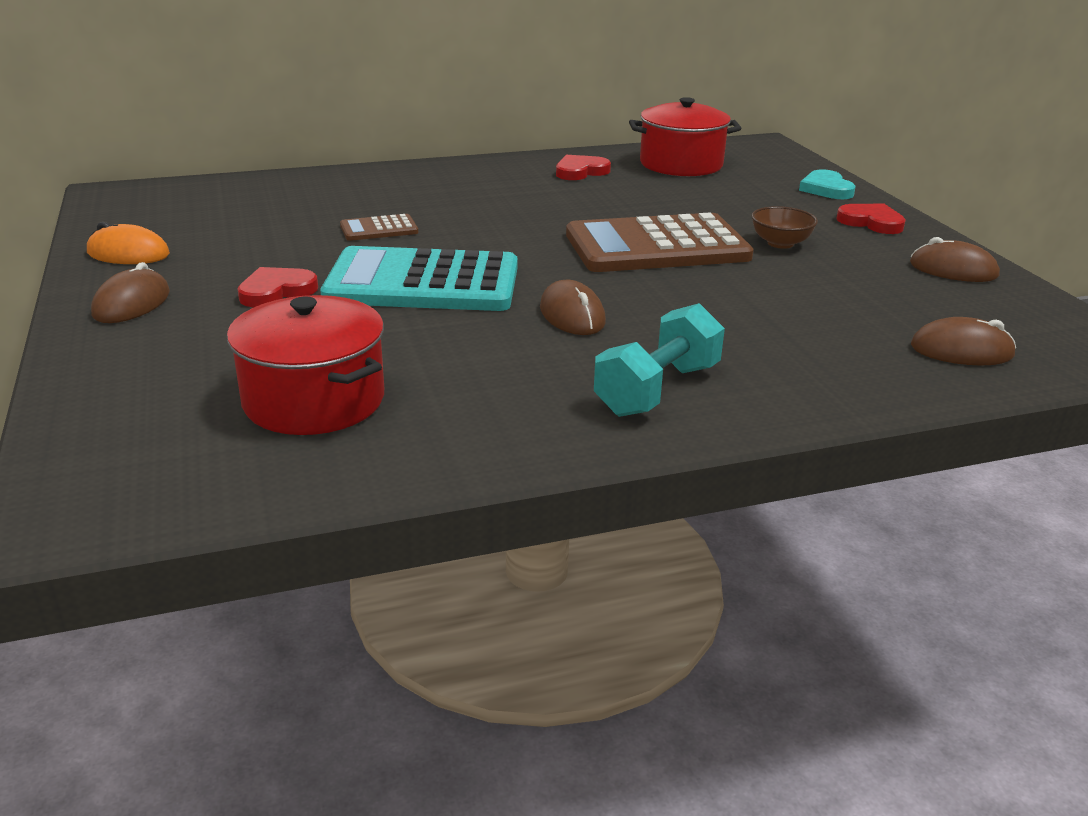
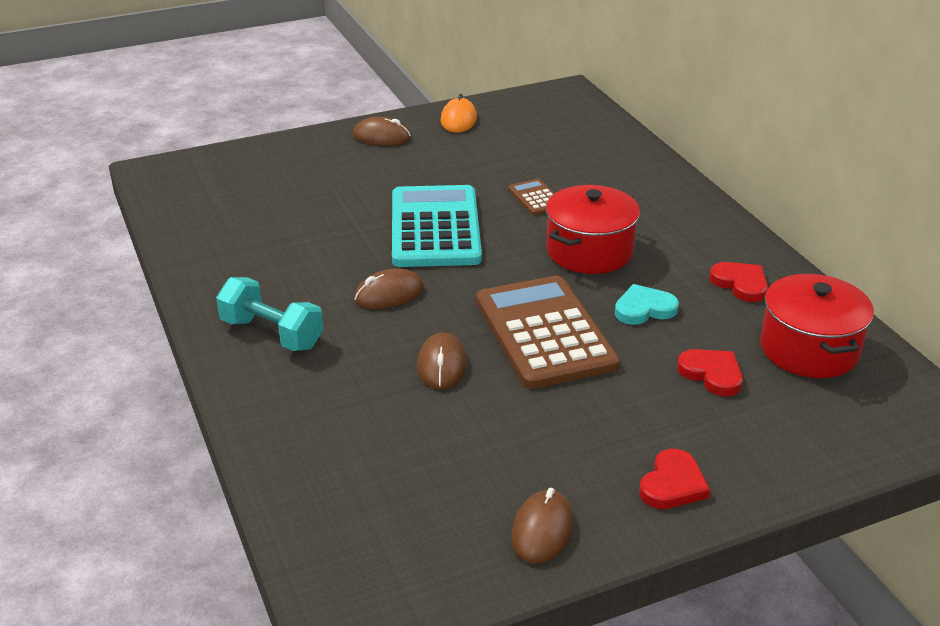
camera: 85 degrees right, 5 degrees up
red pot [227,295,384,435] -> red pot moved to [546,185,640,274]
red heart [238,267,318,307] -> red heart moved to [677,349,743,396]
brown bowl [751,206,818,249] -> none
turquoise heart [799,169,856,199] -> turquoise heart moved to [615,284,679,325]
brown mouse [911,317,1016,366] -> brown mouse moved to [417,332,467,390]

